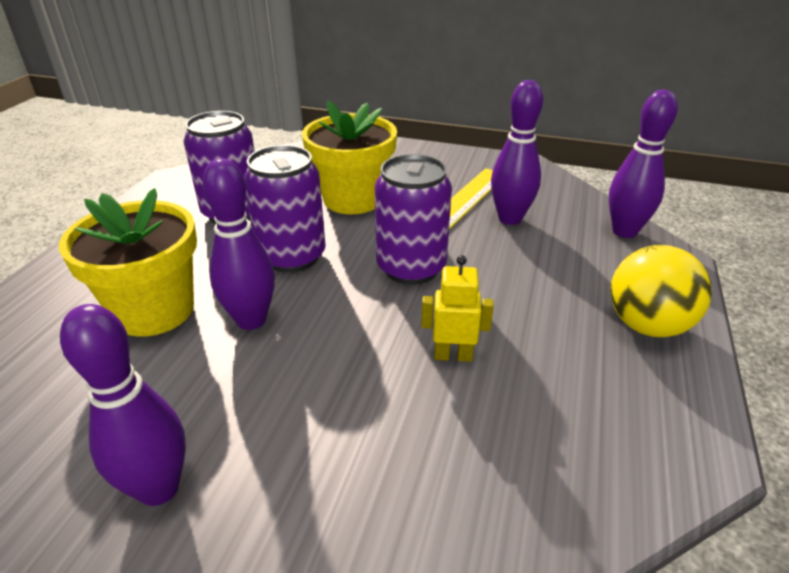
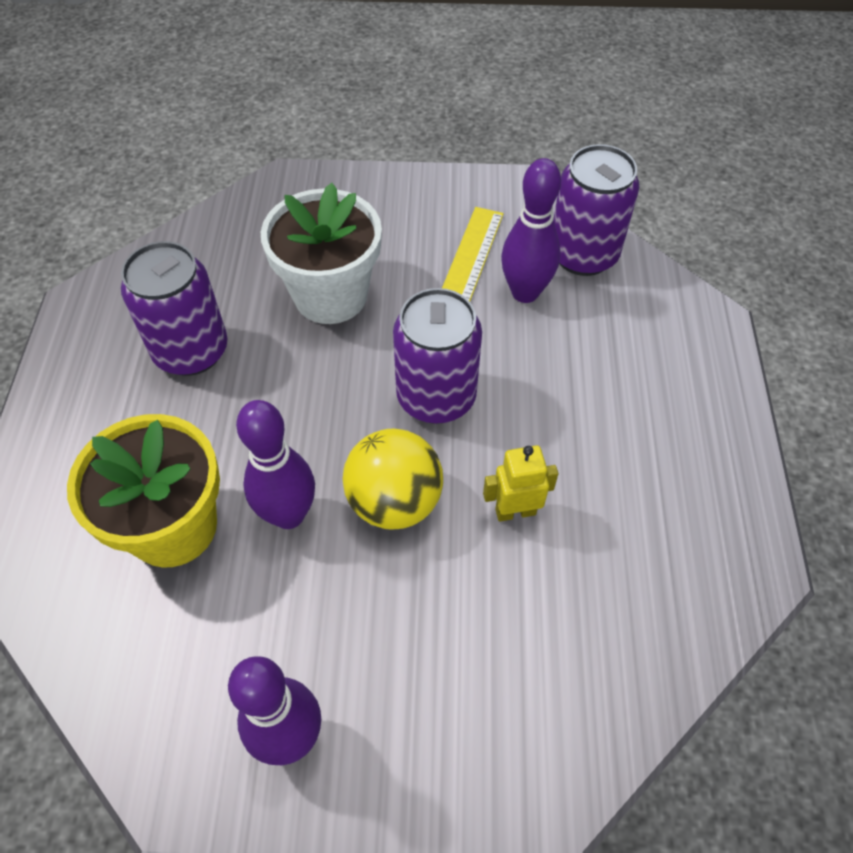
camera: 15 degrees left, 20 degrees up
purple can [244,145,326,273] -> purple can moved to [553,144,639,276]
yellow flower pot [302,101,397,214] -> white flower pot [261,183,382,324]
purple bowling pin [609,90,678,238] -> none
yellow ball [610,245,712,337] -> yellow ball moved to [342,429,443,529]

